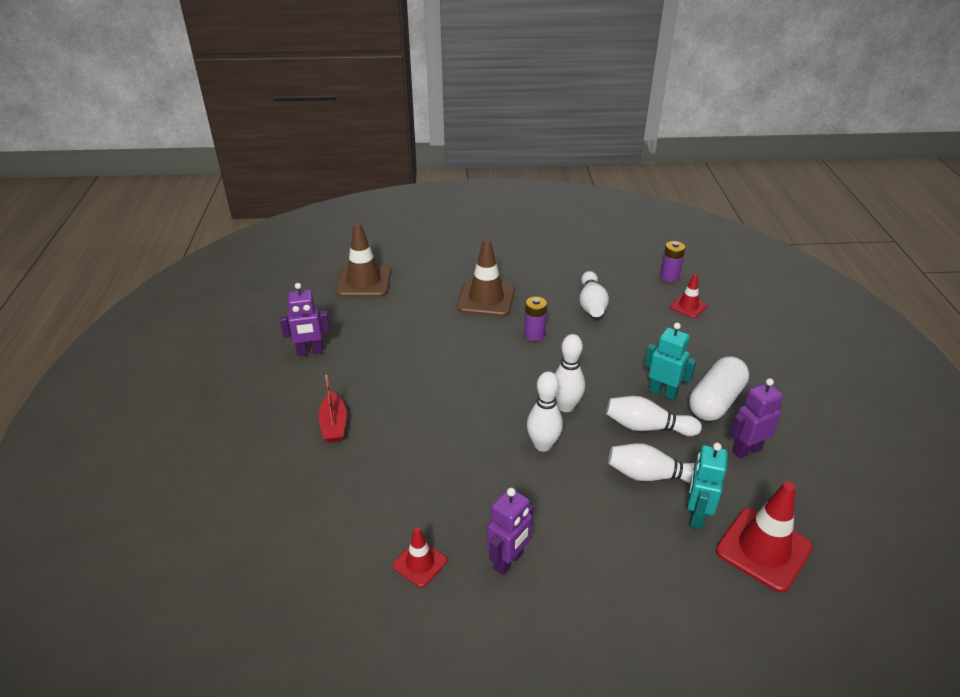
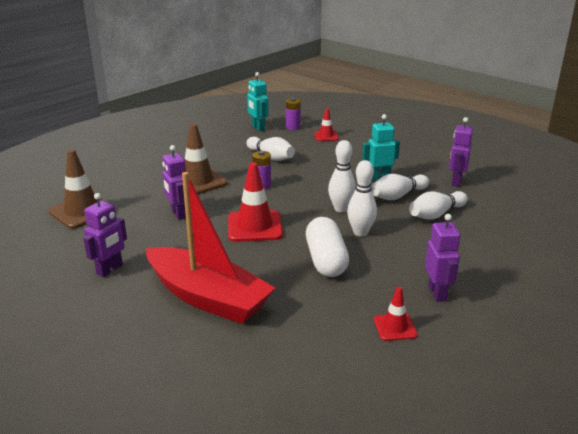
camera: 45 degrees left, 10 degrees down
red boat [318,375,347,443] -> red boat [146,172,275,324], size x2.26
turquoise robot [687,443,727,529] -> turquoise robot moved to [247,72,269,131]
white capsule [689,356,749,421] -> white capsule moved to [306,217,349,277]
red traffic cone [716,481,813,593] -> red traffic cone moved to [228,162,283,242]
none -> purple robot [162,145,186,220]

